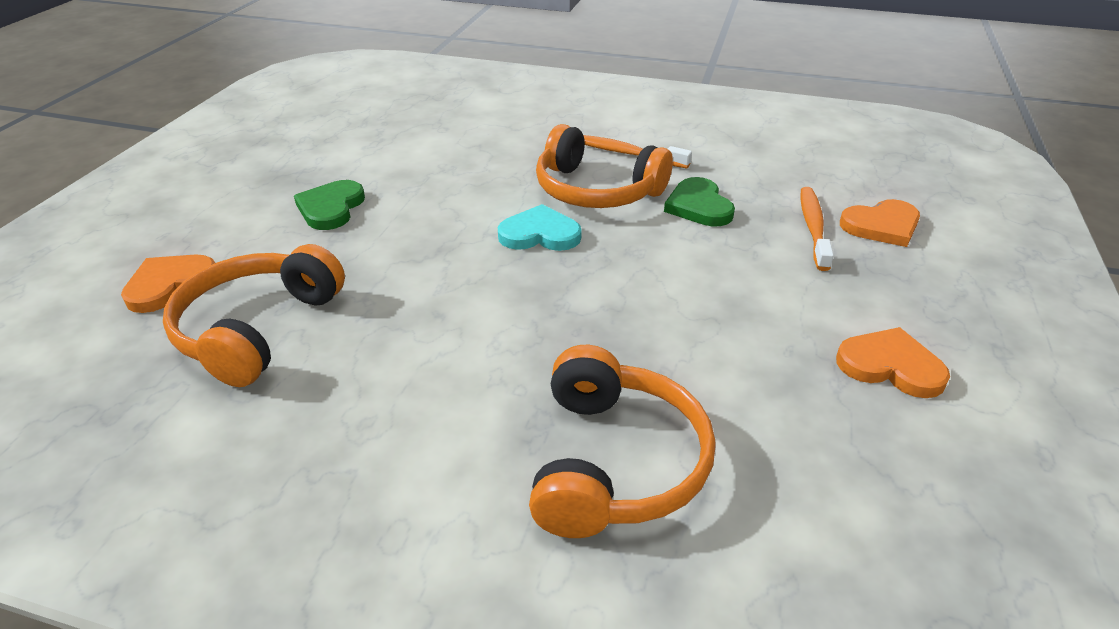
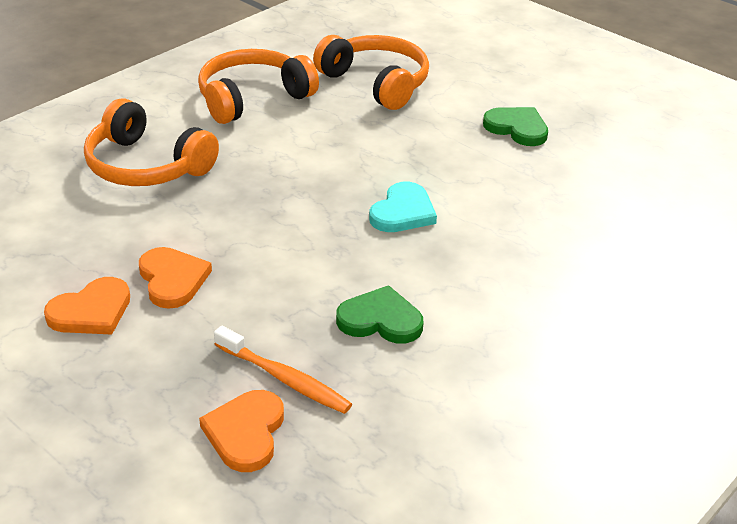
camera: 115 degrees right, 0 degrees up
orange heart [121,254,215,313] -> orange heart moved to [139,247,212,309]
orange headphones [536,124,673,208] -> orange headphones moved to [198,49,319,124]
orange toothbrush [583,135,692,168] -> none

